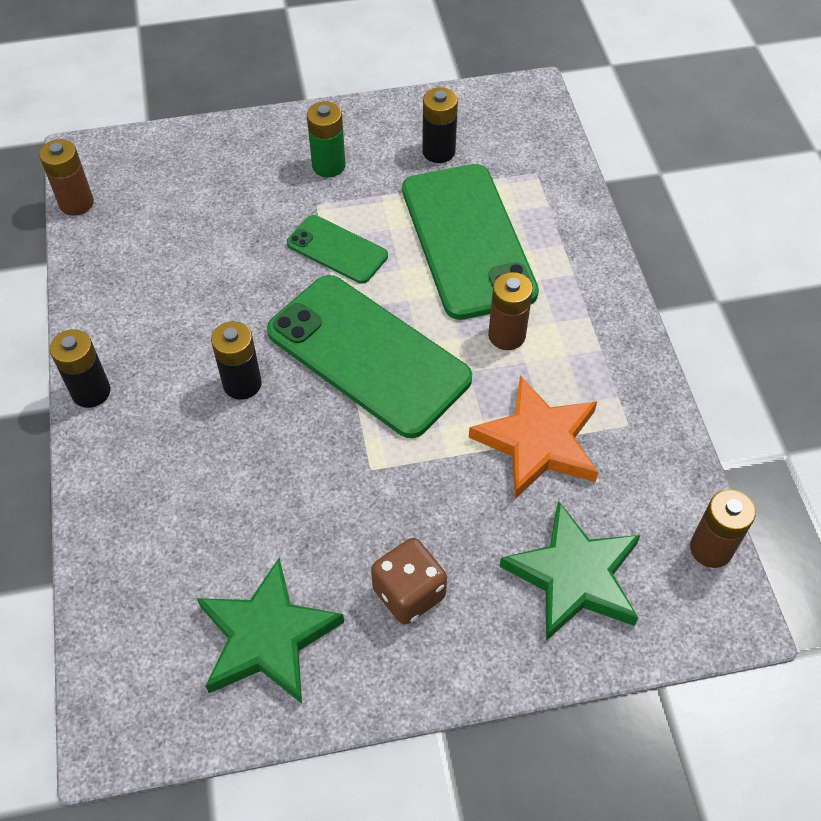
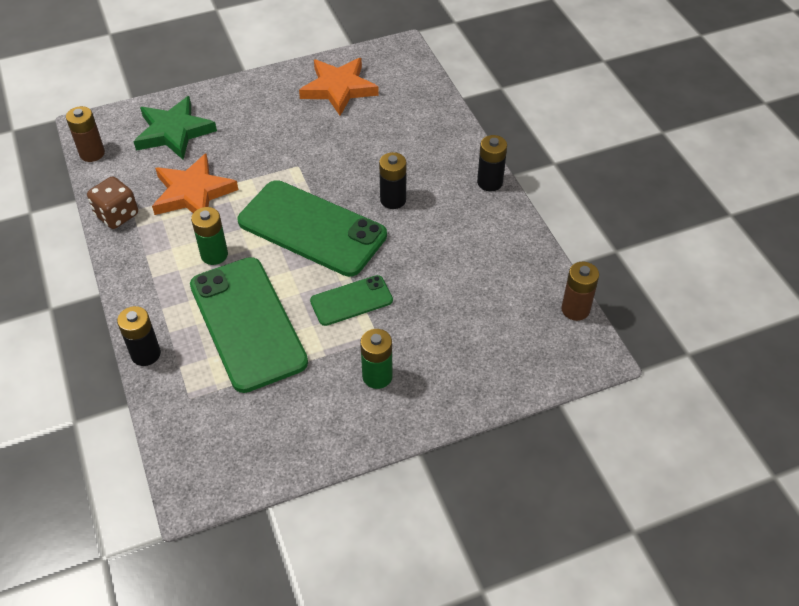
camera: 170 degrees right, 5 degrees down
green star [197,558,344,704] -> orange star [299,58,379,116]
green phone [287,215,388,284] -> green phone turned 45 degrees counterclockwise [310,275,393,326]
brown dice [371,538,447,625] -> brown dice moved to [87,176,138,229]
black battery [422,87,458,163] -> black battery moved to [117,306,161,366]
brown battery [488,272,533,350] -> green battery [191,207,228,265]

